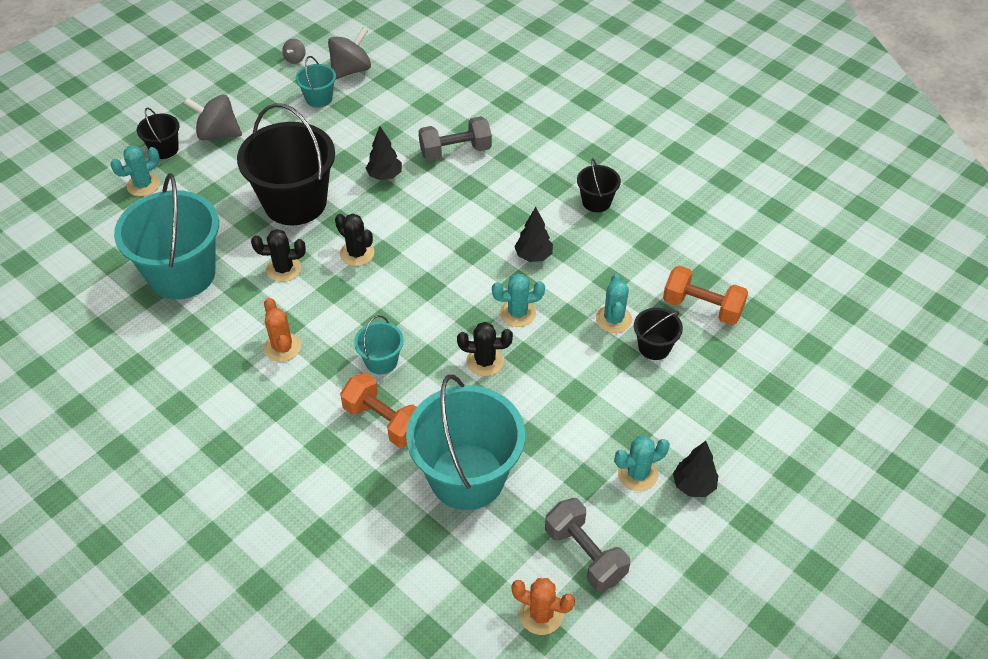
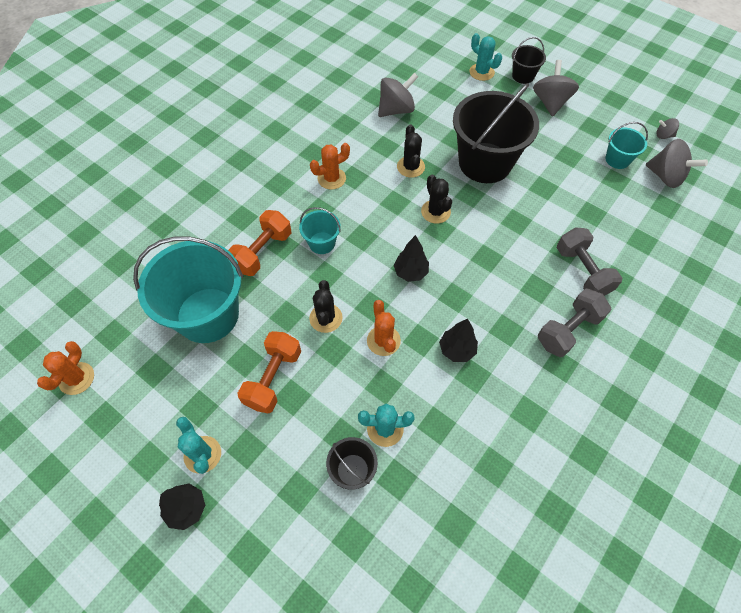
camera: 85 degrees right, 10 degrees up
turquoise bucket [114,173,219,300] -> grey spinning top [378,73,418,117]
black cactus [335,214,375,266] -> black cactus turned 60 degrees counterclockwise [421,175,452,224]
black tree [366,126,402,180] -> black tree moved to [394,235,429,282]
turquoise cactus [492,273,545,327] -> orange cactus [367,300,401,356]
grey dumbbell [545,498,630,592] -> grey dumbbell moved to [538,288,612,357]
black bucket [577,158,621,212] -> none
orange dumbbell [663,265,748,325] -> orange dumbbell moved to [237,331,301,414]

